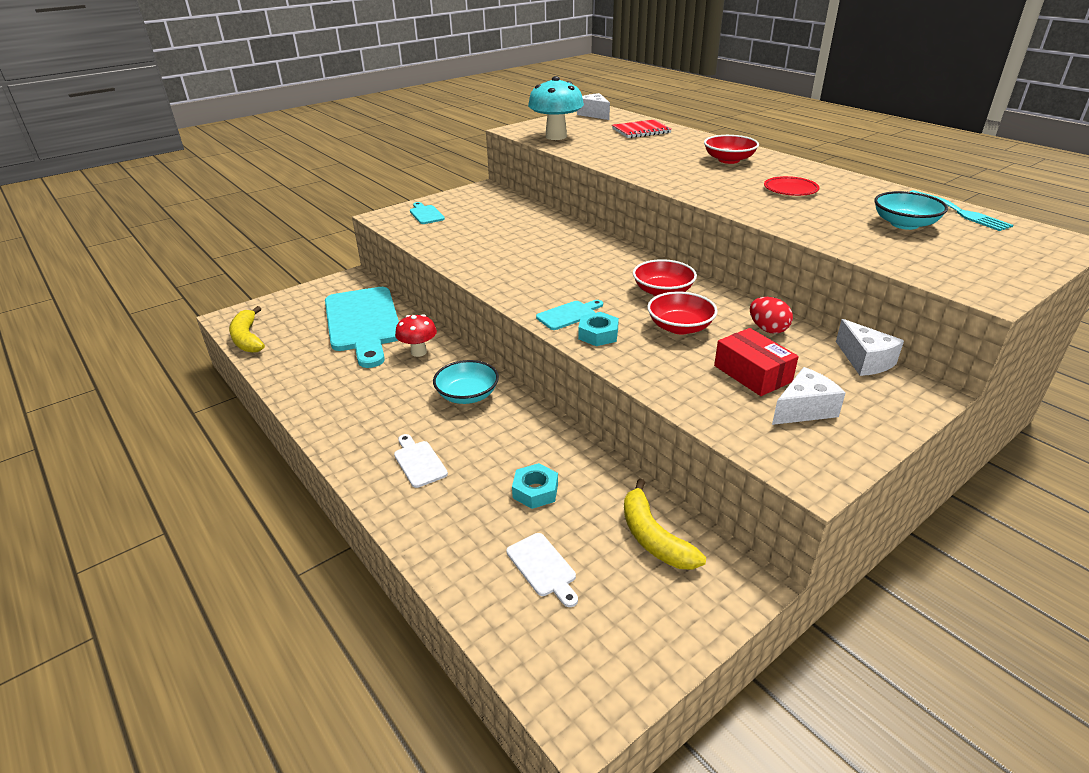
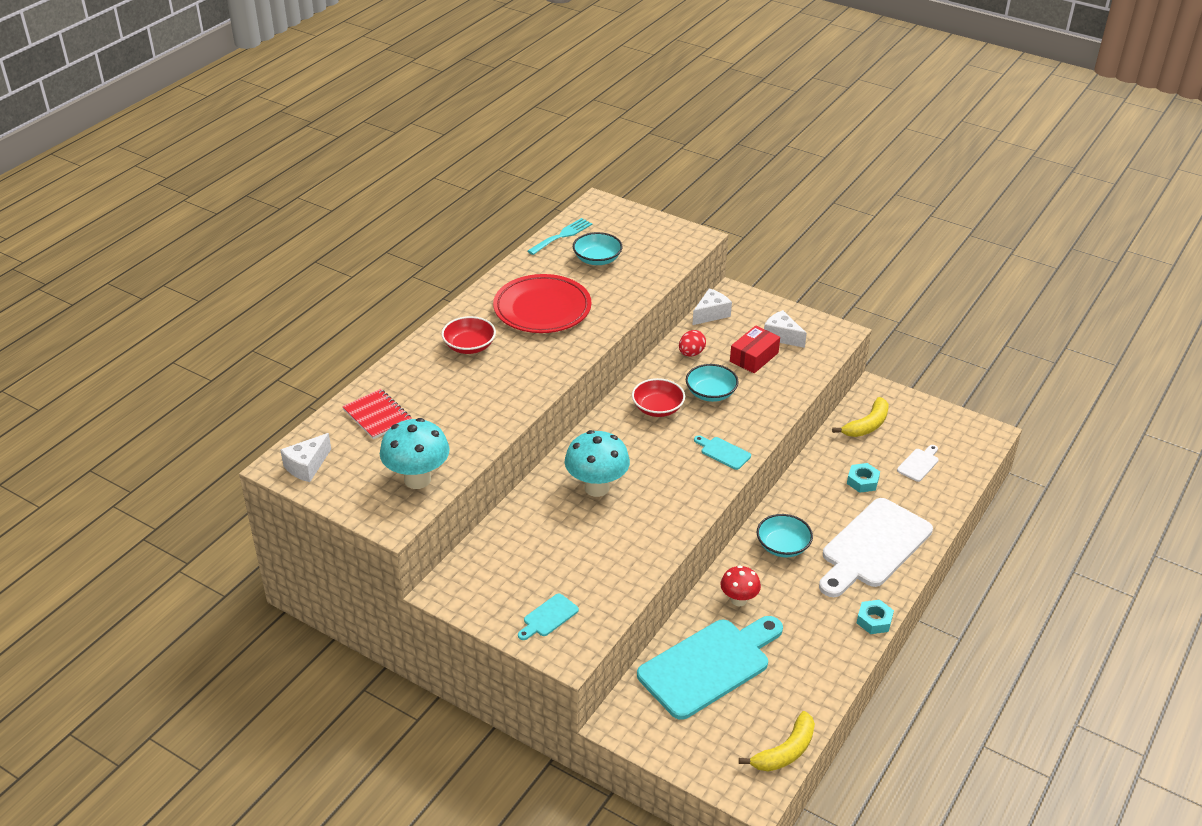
camera: 110 degrees left, 5 degrees up
white cutting board [394,434,448,488] -> white cutting board [819,498,933,597], size x2.42
turquoise nut [578,312,619,346] -> turquoise nut moved to [857,600,894,634]
red bowl [647,292,718,335] -> turquoise bowl [686,364,739,402]
red plate [764,176,820,196] -> red plate [493,274,591,333], size x2.10
none -> turquoise mushroom [565,430,630,497]

